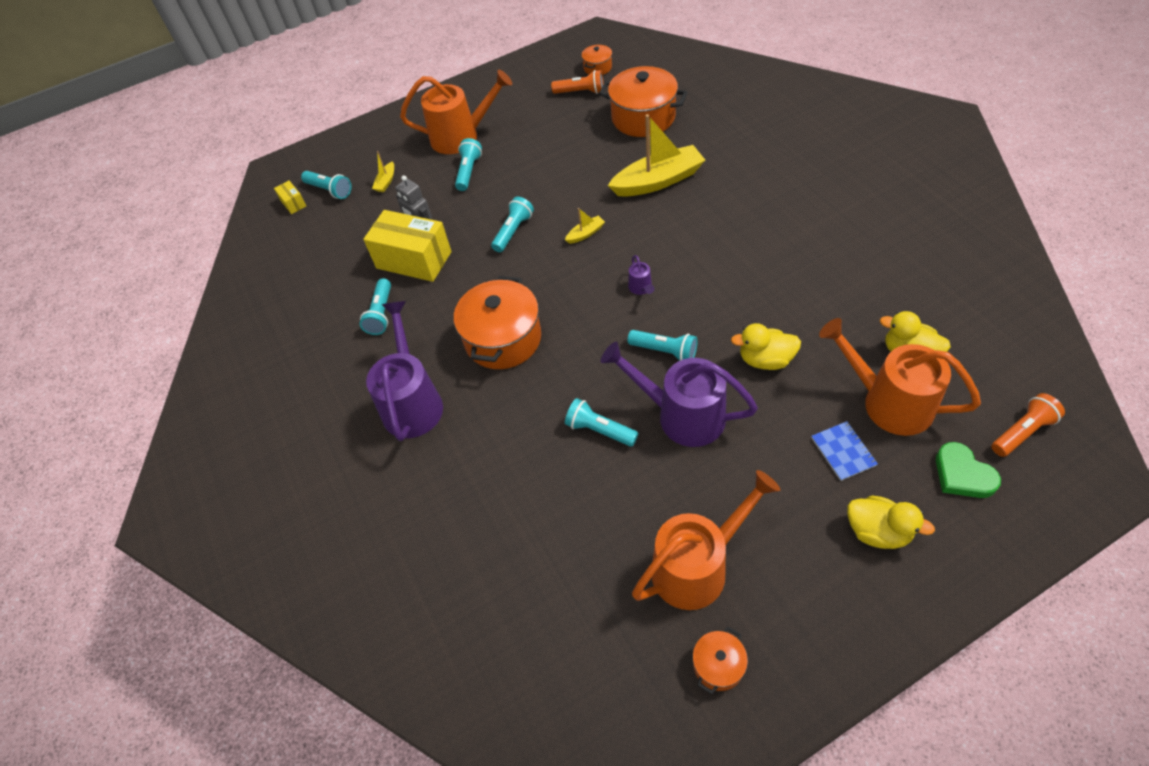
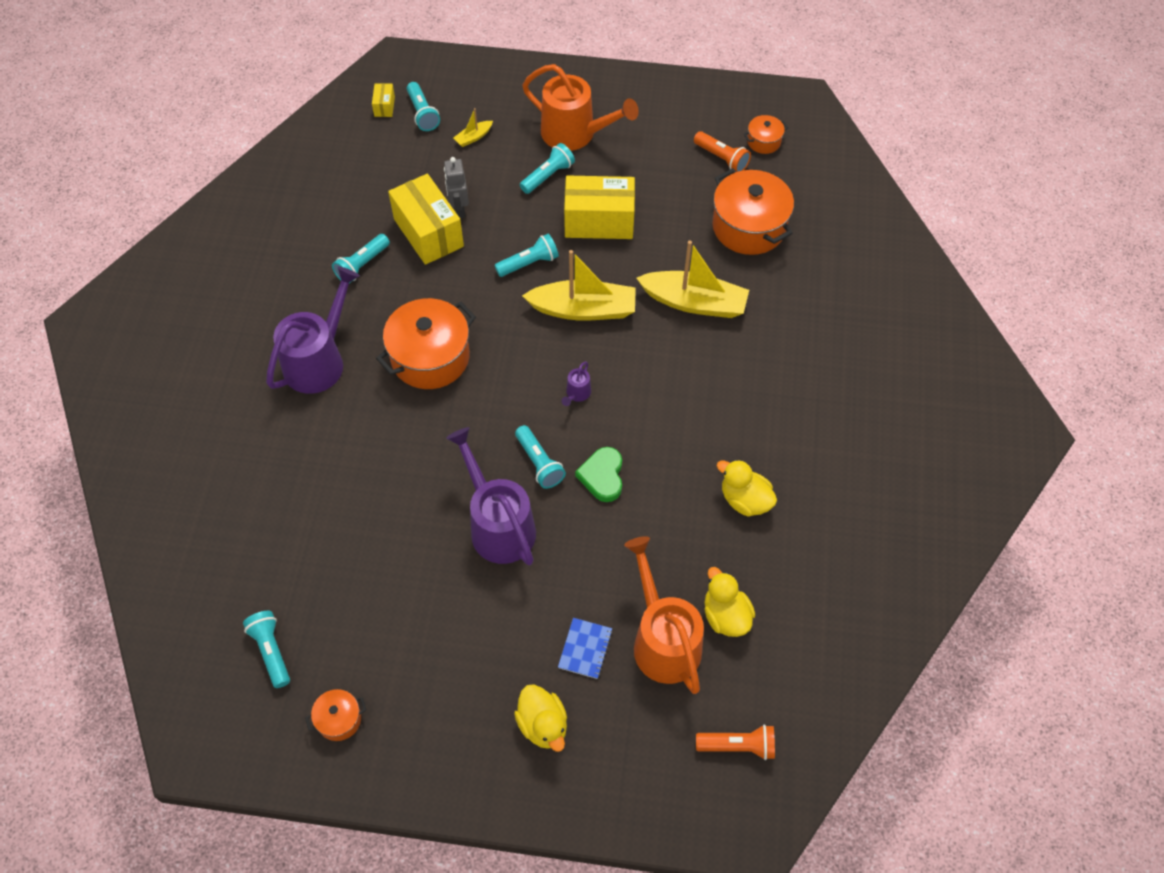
camera: 30 degrees right, 5 degrees up
yellow boat [565,208,605,244] -> yellow boat [522,250,636,321], size x2.29
turquoise flashlight [565,398,638,447] -> turquoise flashlight moved to [243,611,290,688]
orange watering can [632,470,780,610] -> none
yellow duck [731,323,801,370] -> yellow duck moved to [716,460,777,517]
green heart [936,442,1001,498] -> green heart moved to [575,447,622,502]
none -> yellow box [564,175,635,239]

